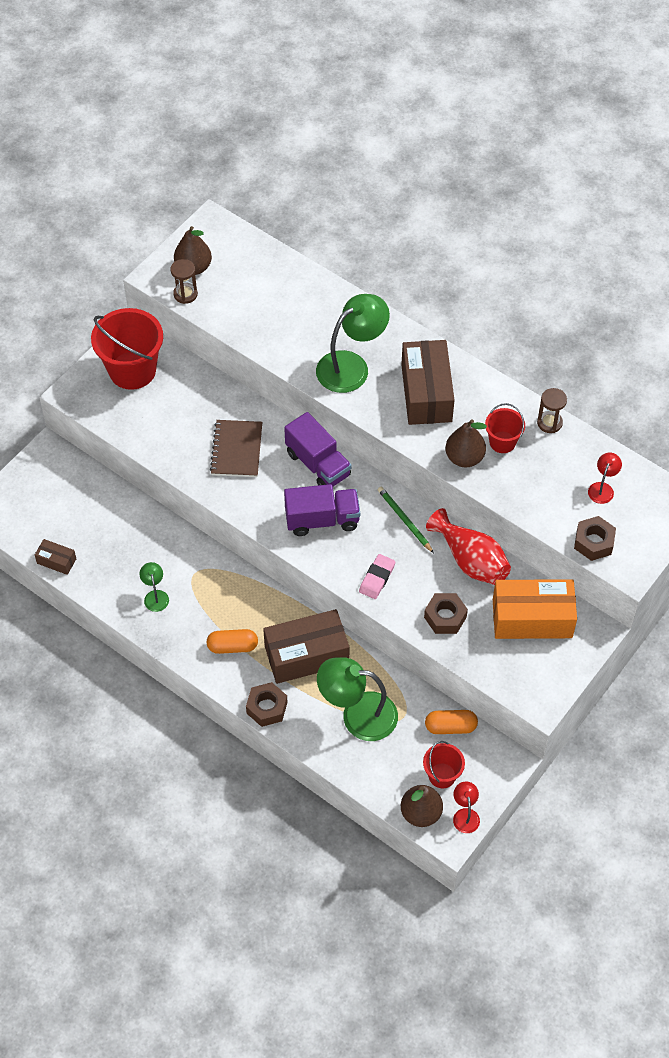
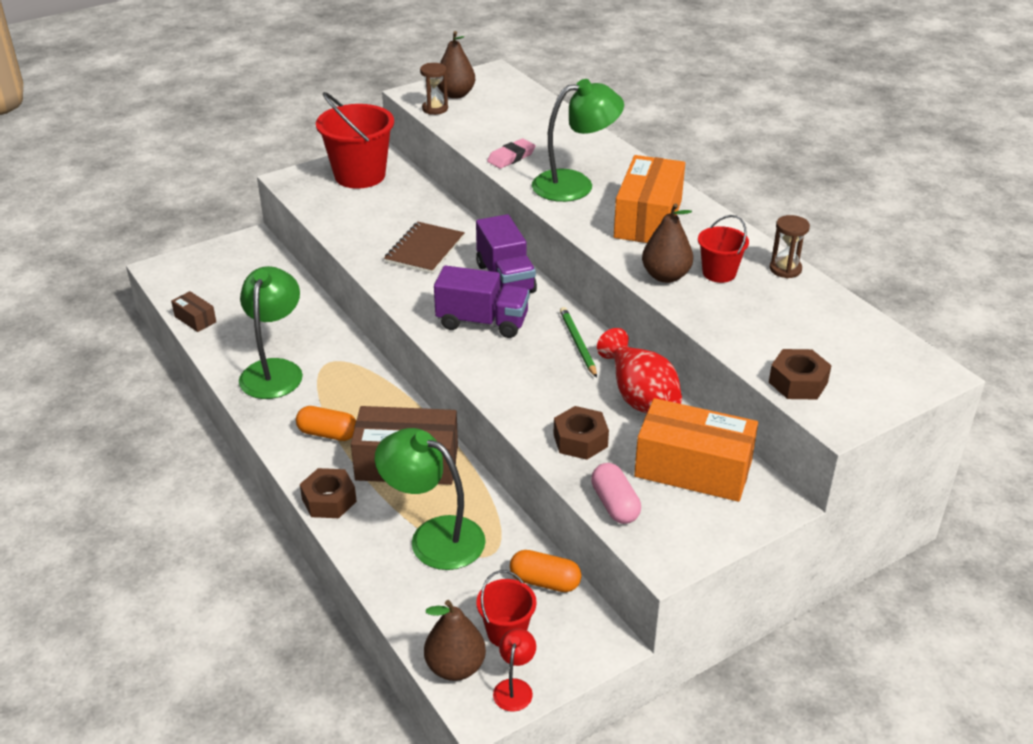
camera: 20 degrees right, 20 degrees down
green lamp [140,562,169,612] -> green lamp [239,266,303,399], size x2.11
pink eraser [359,554,395,599] -> pink eraser moved to [487,139,536,169]
brown box [401,340,454,425] -> orange box [614,155,685,243]
red lamp [588,453,622,504] -> none
none -> pink capsule [591,463,641,524]

